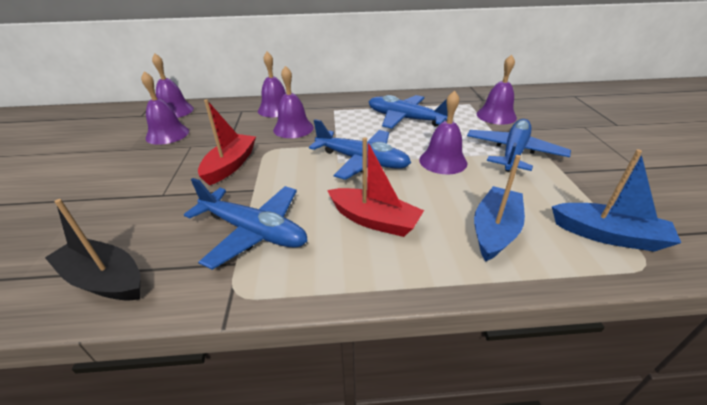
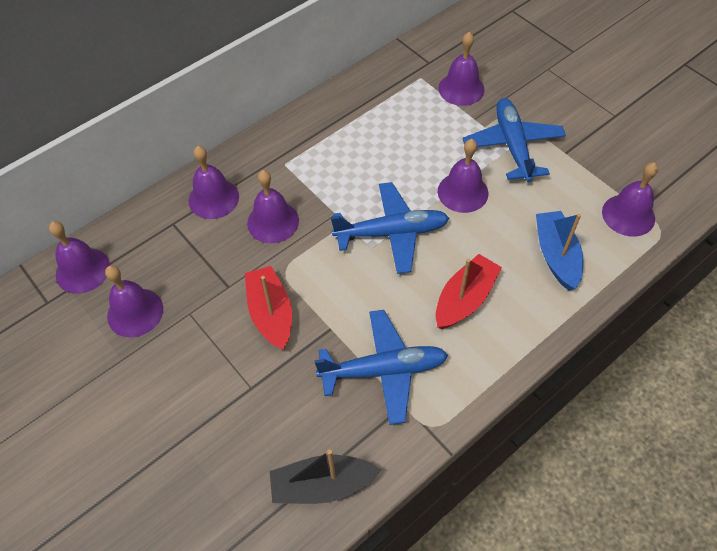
camera: 35 degrees left, 20 degrees up
red boat [327,137,424,237] -> red boat turned 45 degrees counterclockwise [436,254,502,329]
blue plane [369,95,448,129] -> none
blue boat [552,149,681,252] -> purple bell [602,162,658,237]

